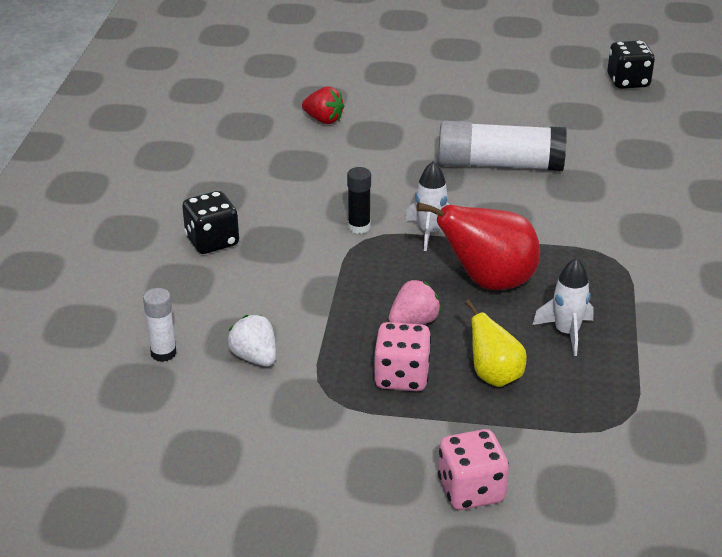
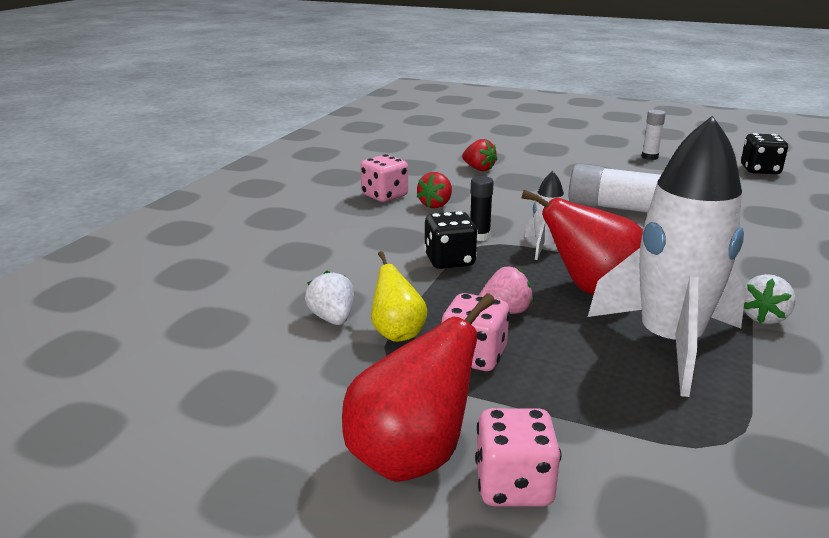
camera: 15 degrees right, 10 degrees down
white glue stick [143,288,177,362] -> white glue stick moved to [641,110,666,160]
black dice [182,191,239,254] -> black dice moved to [424,211,478,269]
yellow pear [465,300,527,387] -> yellow pear moved to [371,251,427,342]
white rocket [532,258,594,356] -> white rocket [588,115,746,397], size x2.24
none -> red pear [342,293,495,482]
none -> pink dice [361,154,408,202]
none -> red strawberry [417,172,452,208]
none -> white strawberry [743,274,796,324]

